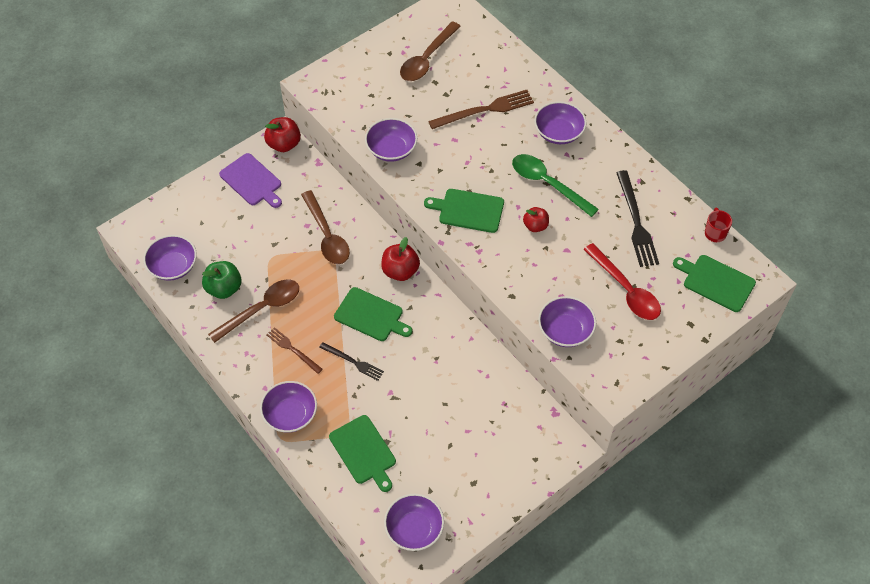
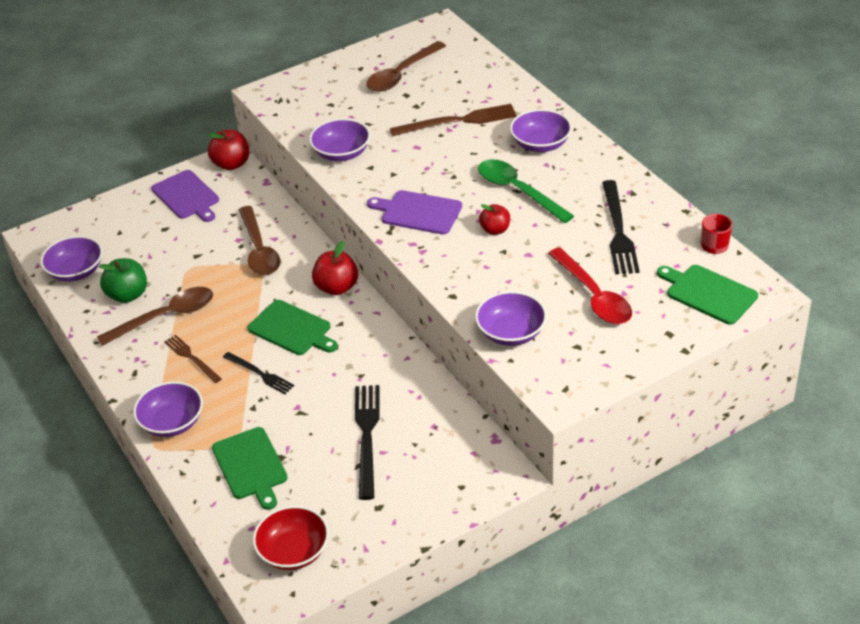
camera: 10 degrees right, 15 degrees down
purple bowl [384,494,444,551] -> red bowl [253,506,329,570]
green cutting board [424,189,504,233] -> purple cutting board [367,190,462,235]
none -> black fork [355,385,380,500]

